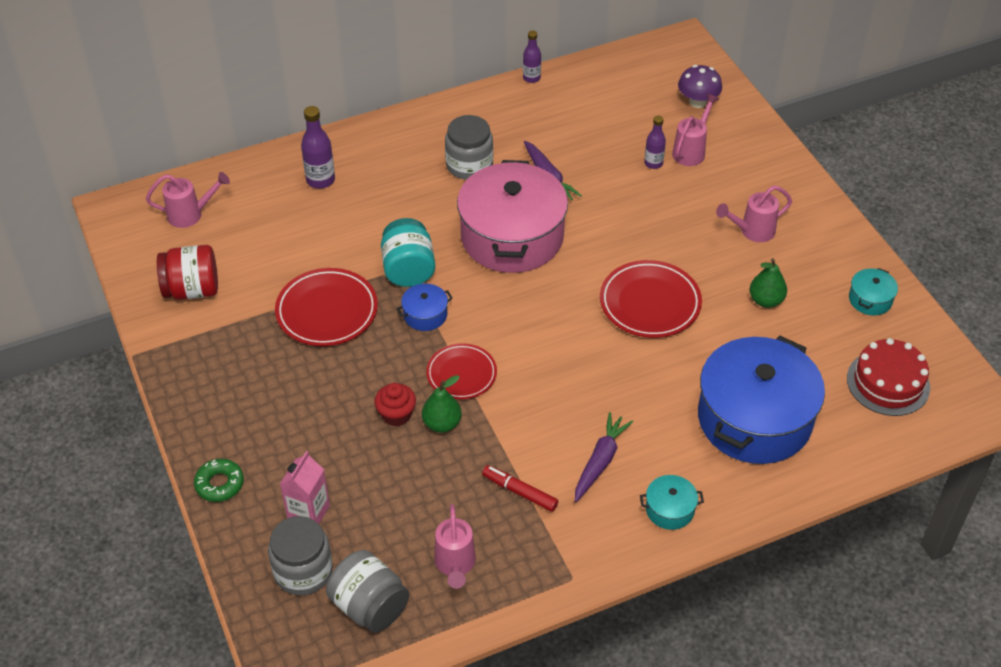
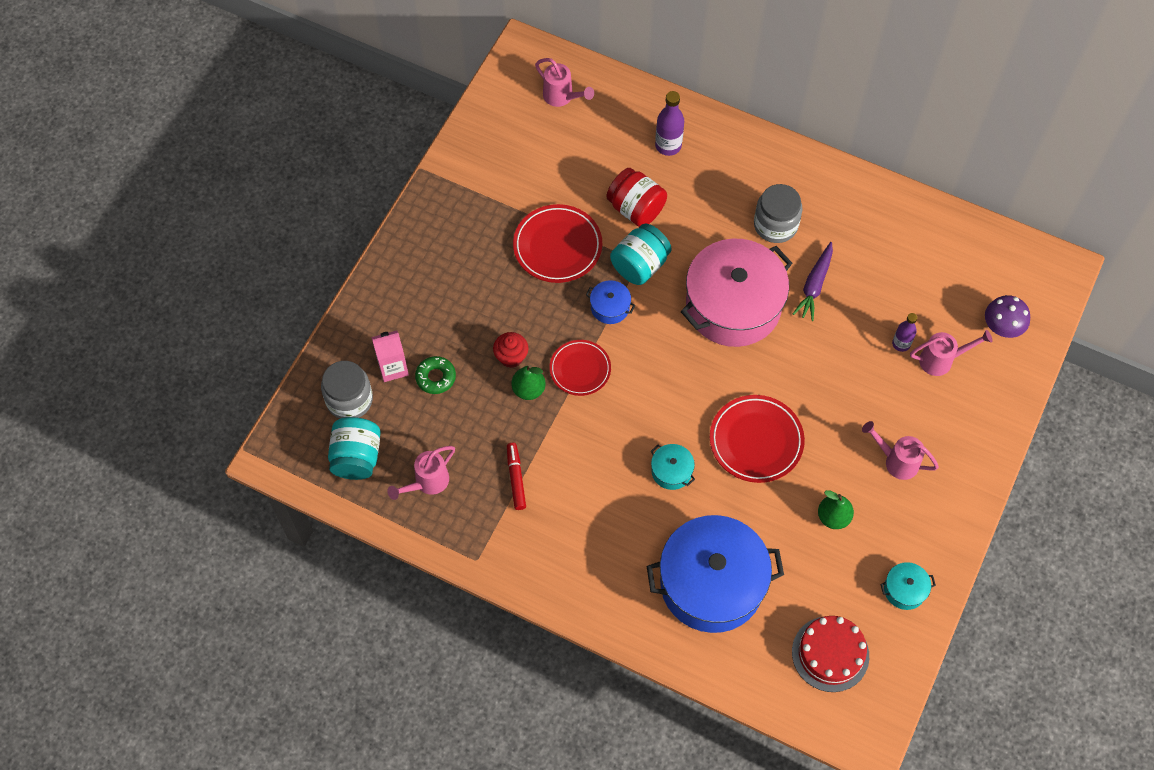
camera: 50 degrees right, 15 degrees up
red jar [157,245,218,300] -> red jar moved to [606,168,667,227]
green donut [194,459,244,502] -> green donut moved to [415,356,456,394]
grey jar [326,550,409,633] -> turquoise jar [328,417,381,480]
purple bottle [523,31,541,83] -> none
purple carrot [575,412,633,502] -> none
turquoise pot [640,475,704,530] -> turquoise pot moved to [651,444,695,490]

